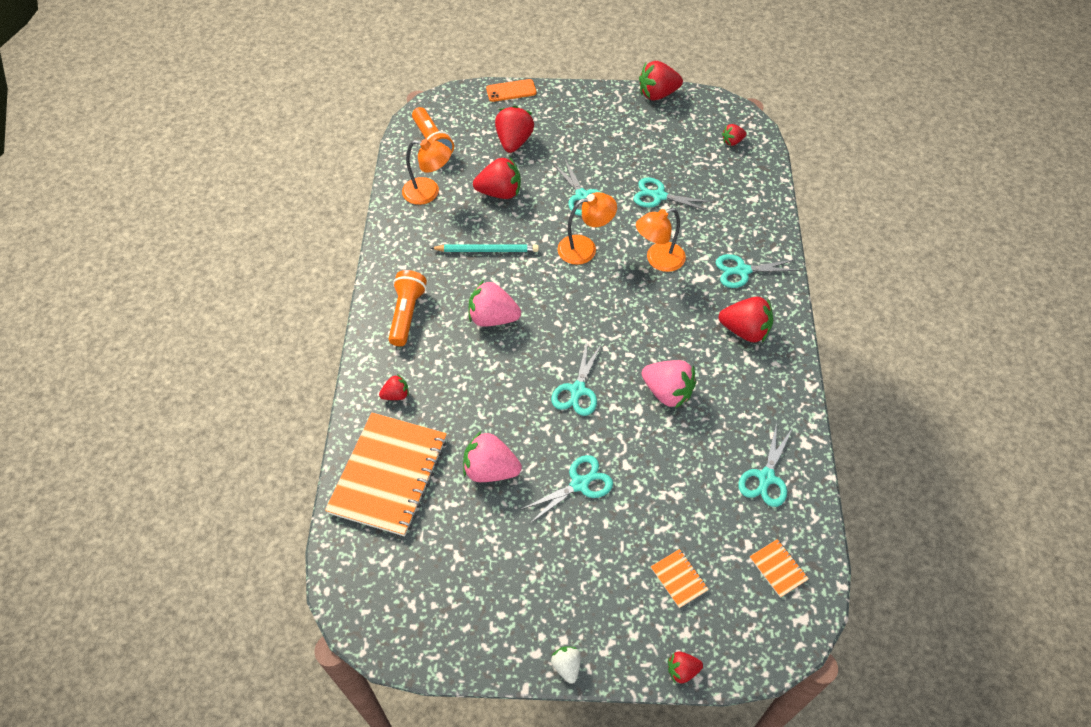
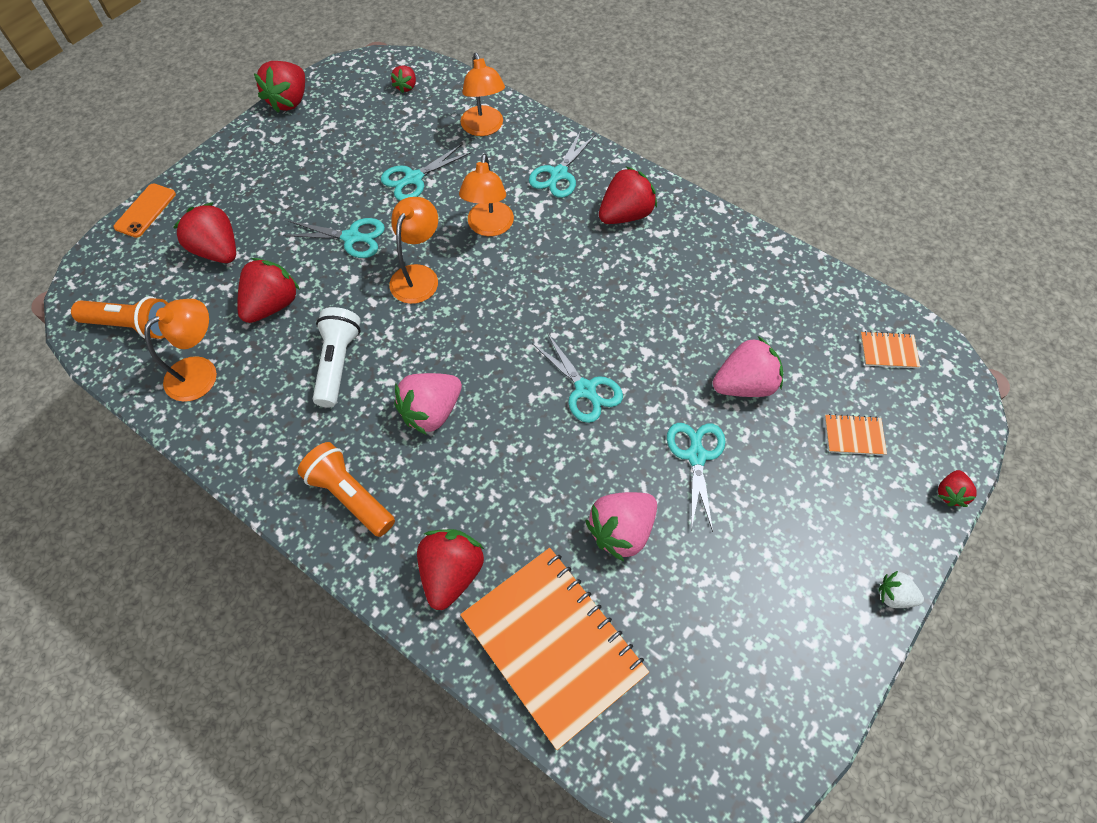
camera: 55 degrees left, 5 degrees up
red strawberry [379,374,409,400] -> red strawberry [417,529,484,610], size x1.85
turquoise pencil [430,244,539,252] -> white flashlight [313,307,361,407]
pink strawberry [642,360,696,409] -> pink strawberry moved to [713,336,783,397]
turquoise scissors [738,423,792,507] -> none
none -> orange lamp [461,52,505,136]

